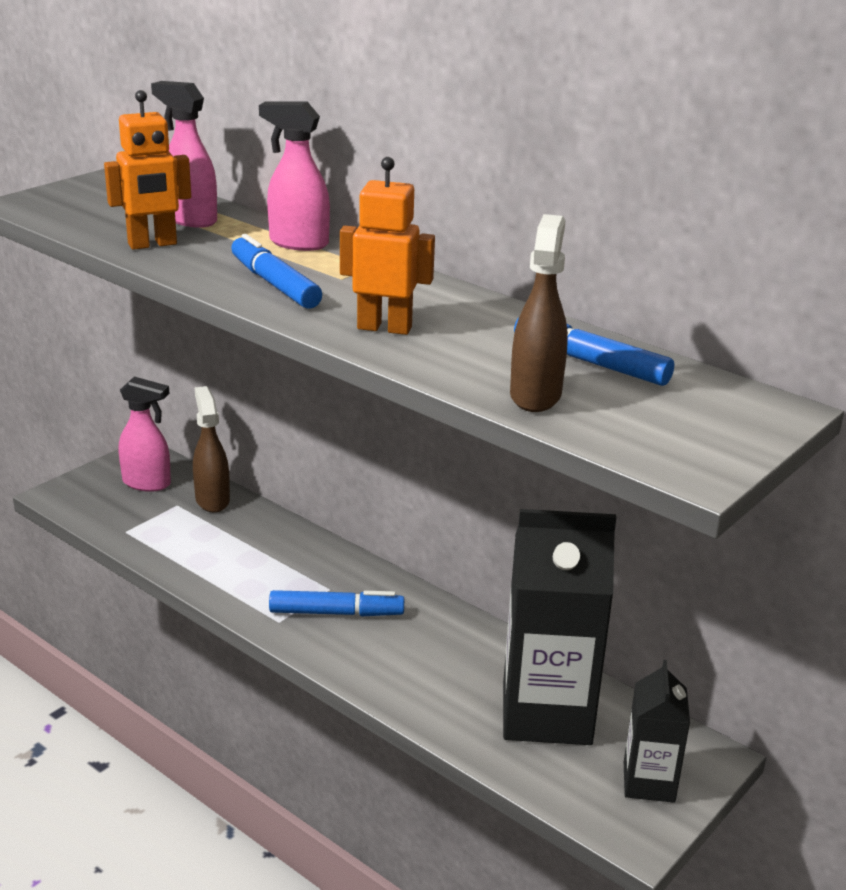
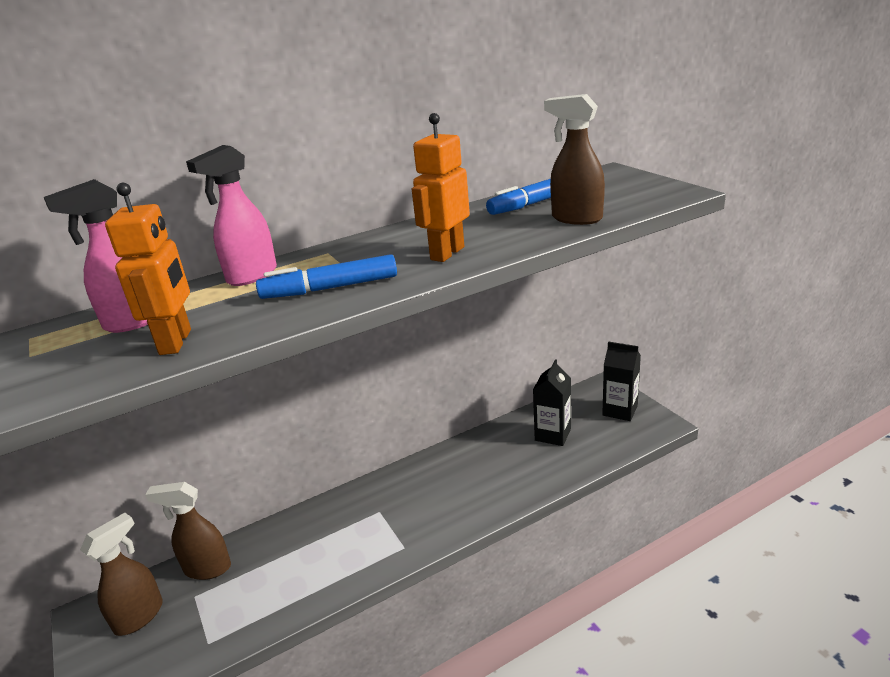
camera: 65 degrees left, 0 degrees up
pink spray bottle [119,377,171,492] -> brown spray bottle [80,513,163,636]
blue marker [269,590,404,616] -> none
black carton [503,509,616,745] -> black carton [533,359,571,446], size x0.54

